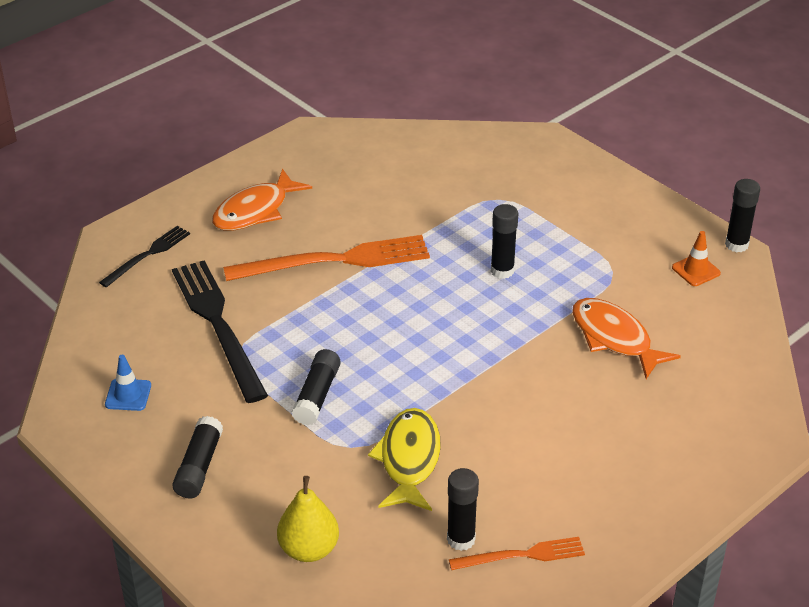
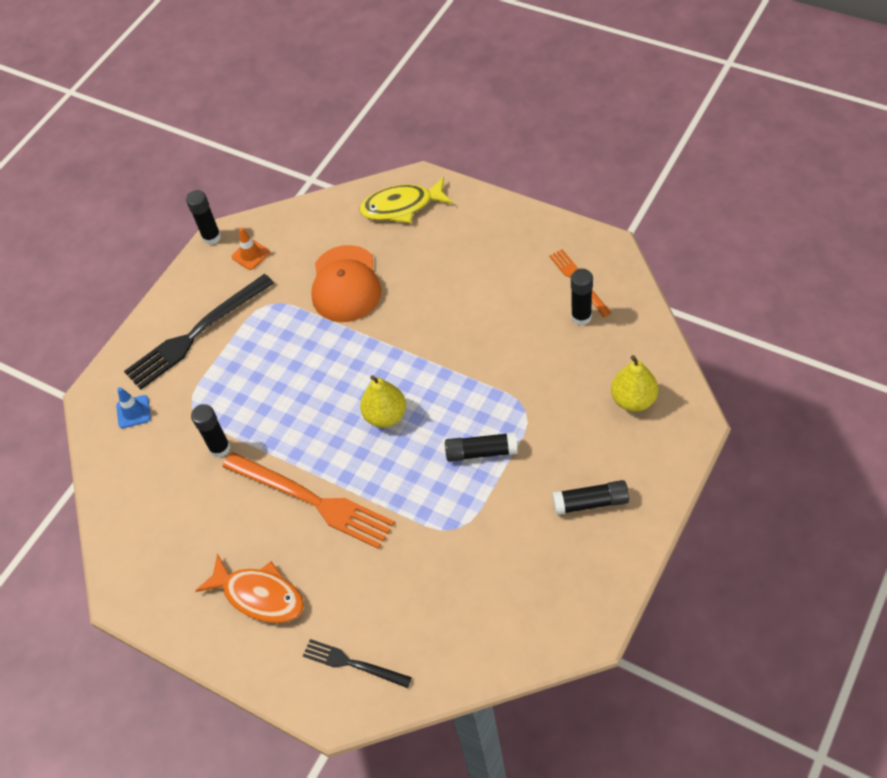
camera: 100 degrees left, 15 degrees up
blue traffic cone [105,355,151,411] -> blue traffic cone moved to [116,387,151,429]
black fork [172,260,268,403] -> black fork moved to [124,274,274,390]
orange fork [223,235,430,281] -> orange fork turned 150 degrees clockwise [223,452,395,549]
yellow fish [368,408,441,511] -> yellow fish moved to [359,177,453,223]
black glue stick [491,204,518,279] -> black glue stick moved to [191,404,231,458]
orange fish [572,298,681,379] -> orange cap [311,245,381,322]
none -> yellow pear [360,375,406,427]

